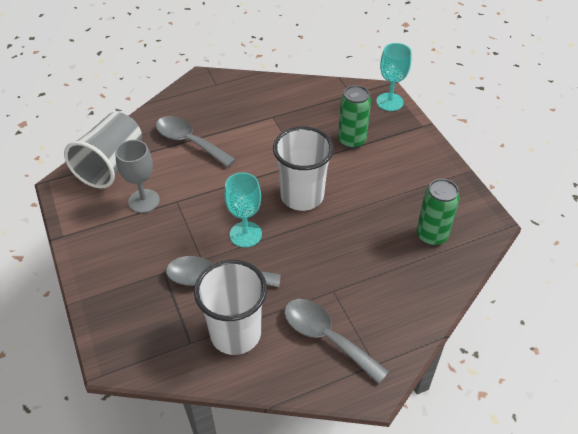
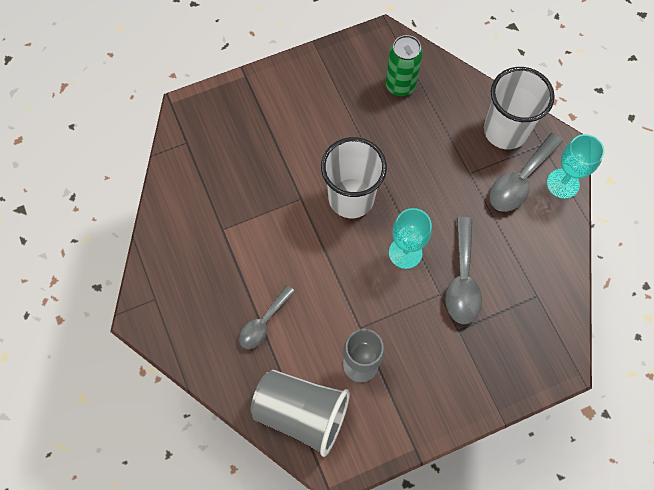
camera: 90 degrees left, 20 degrees up
grey spoon [156,116,236,167] -> grey spoon [239,285,295,349], size x0.66
white cup [194,260,267,355] -> white cup moved to [484,67,555,149]
green can [338,85,371,149] -> none
turquoise goblet [376,43,411,111] -> turquoise goblet moved to [547,134,605,199]

